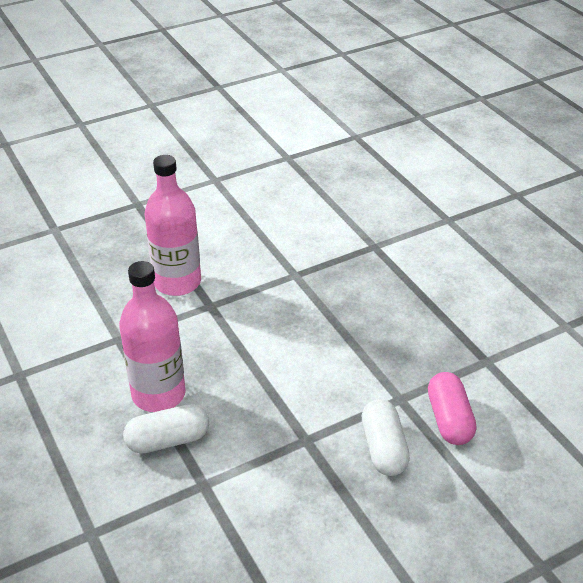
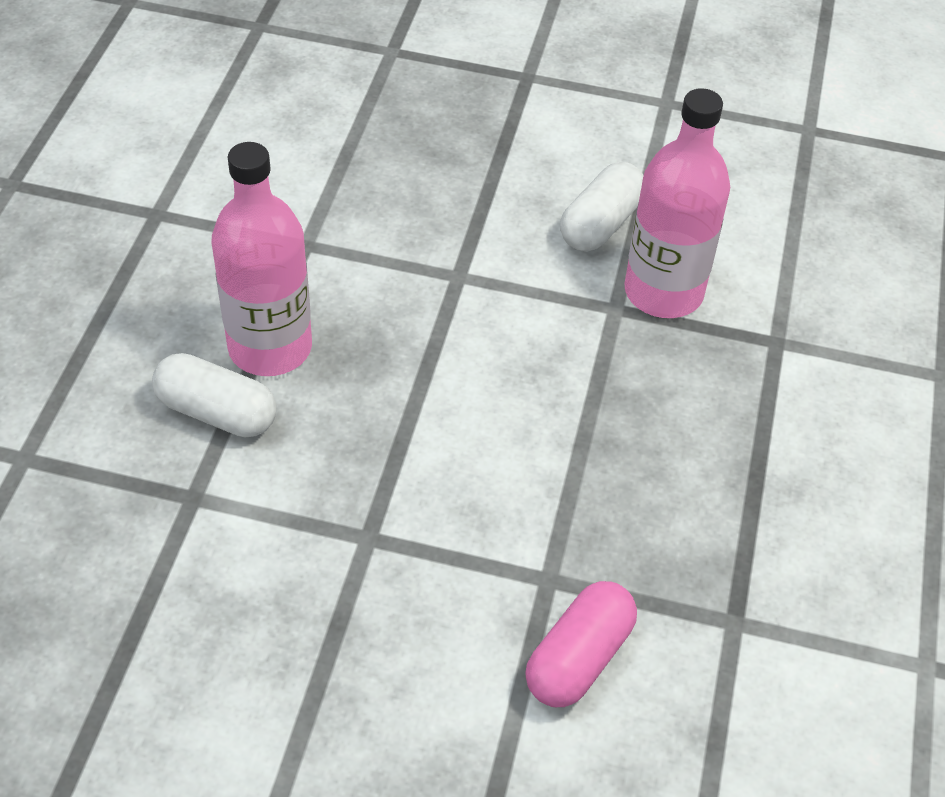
camera: 40 degrees right, 10 degrees up
pink bottle [145,155,201,296] -> pink bottle moved to [624,88,730,318]
white capsule [362,399,410,476] -> white capsule moved to [560,162,644,252]

